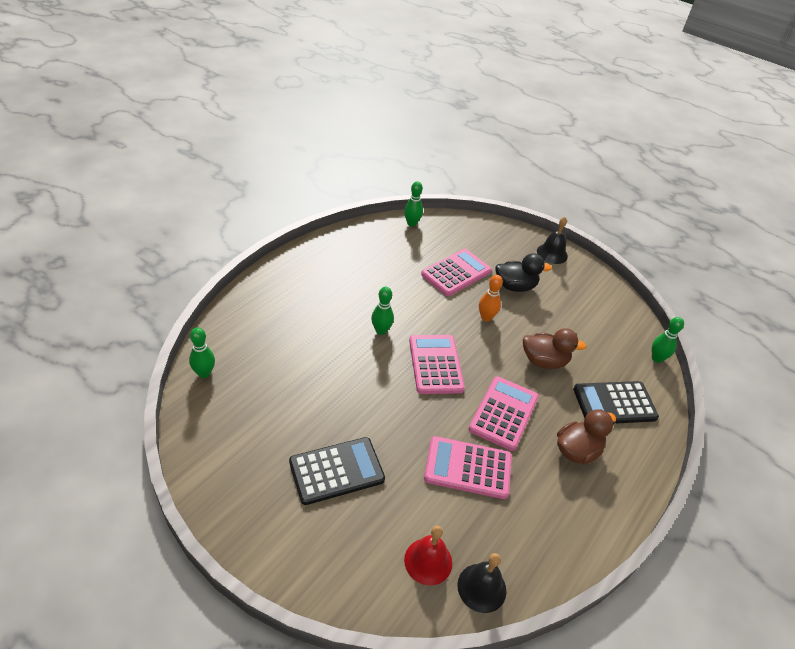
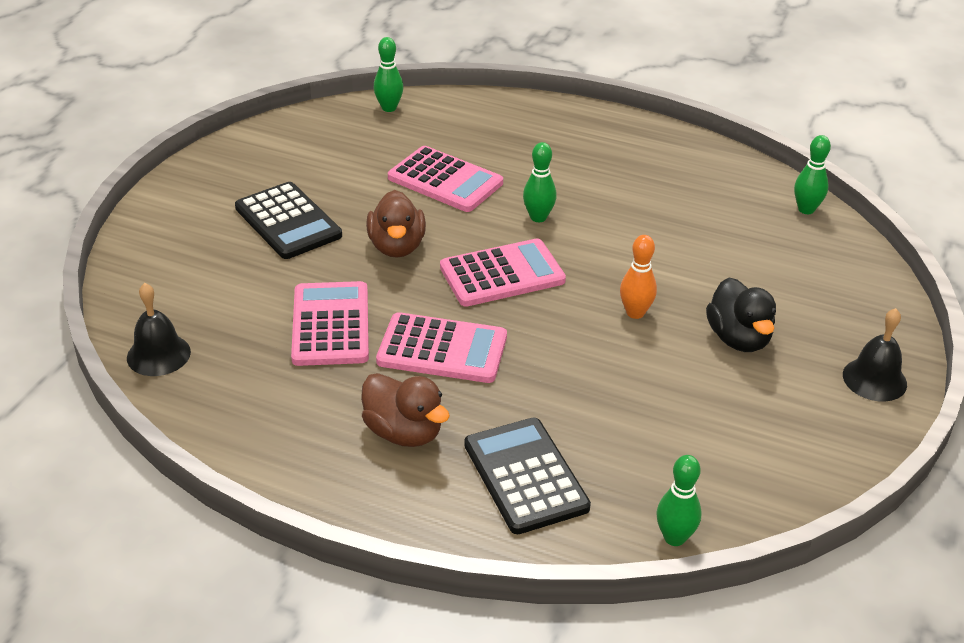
camera: 80 degrees right, 5 degrees down
red bell [404,526,452,585] -> none
pink calculator [421,249,492,296] -> pink calculator moved to [388,146,503,212]
brown duck [523,328,587,369] -> brown duck moved to [366,190,426,258]

